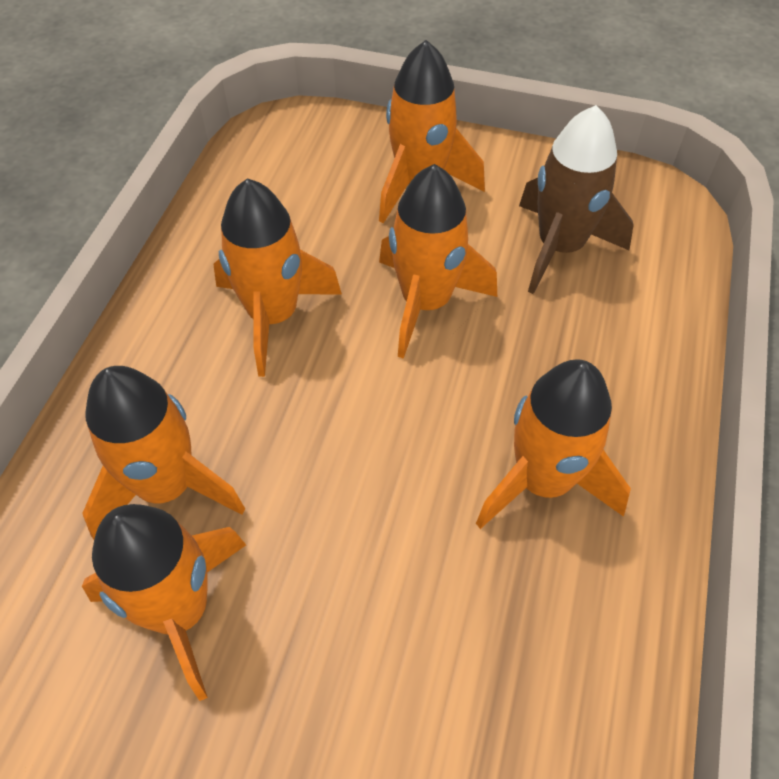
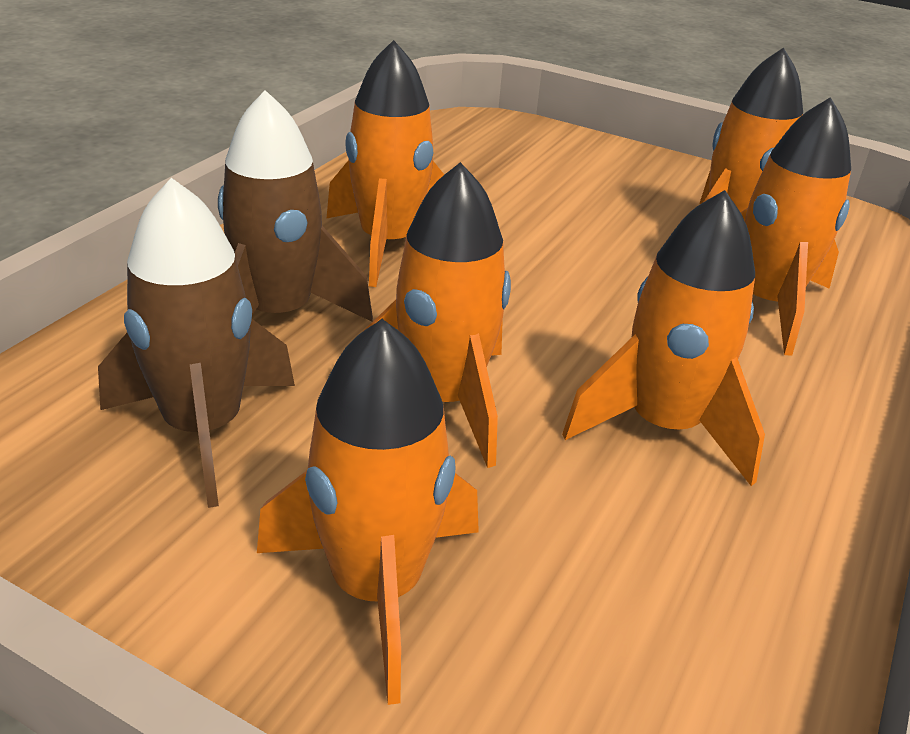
camera: 170 degrees left, 20 degrees down
none -> brown rocket [218,90,373,322]

